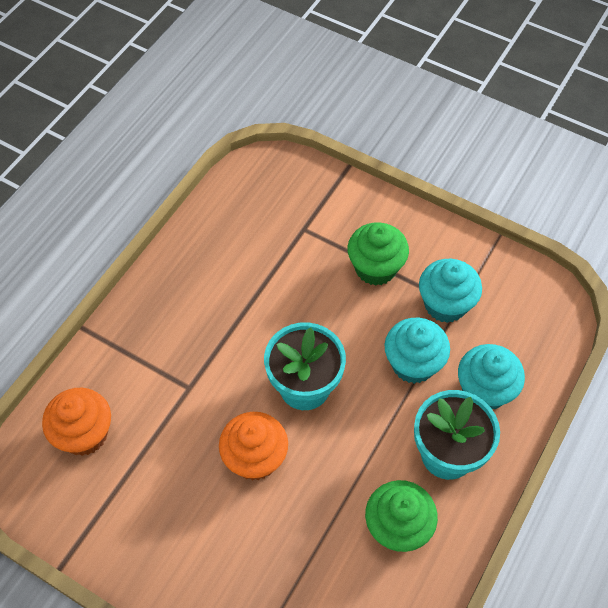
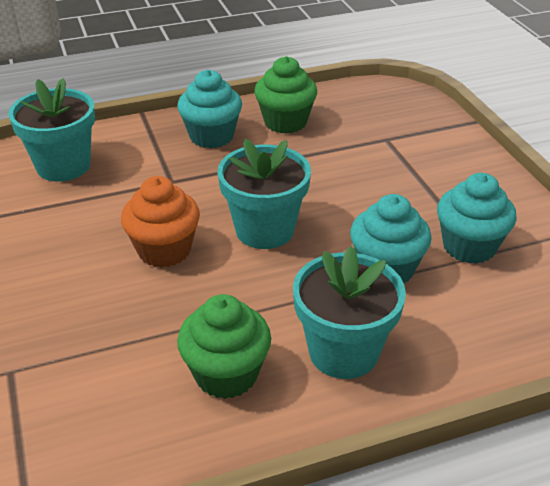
camera: 40 degrees right, 20 degrees down
orange cupcake [42,388,111,456] -> turquoise flower pot [8,78,95,182]
green cupcake [347,223,409,286] -> green cupcake moved to [254,56,317,134]
turquoise cupcake [458,344,525,409] -> turquoise cupcake moved to [177,70,242,148]

